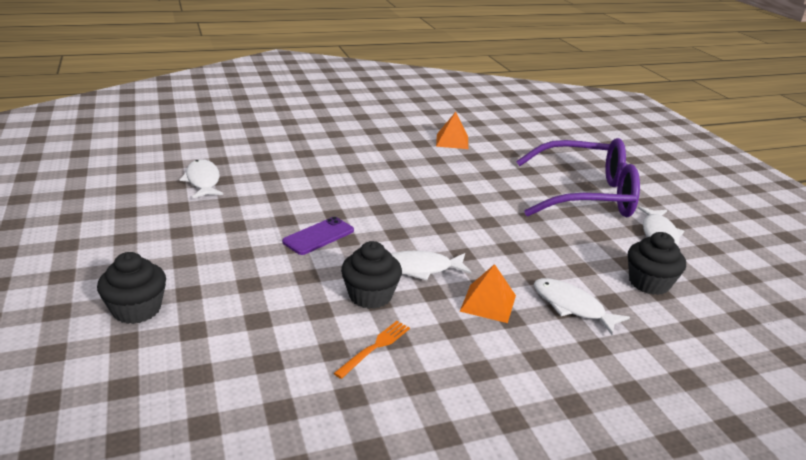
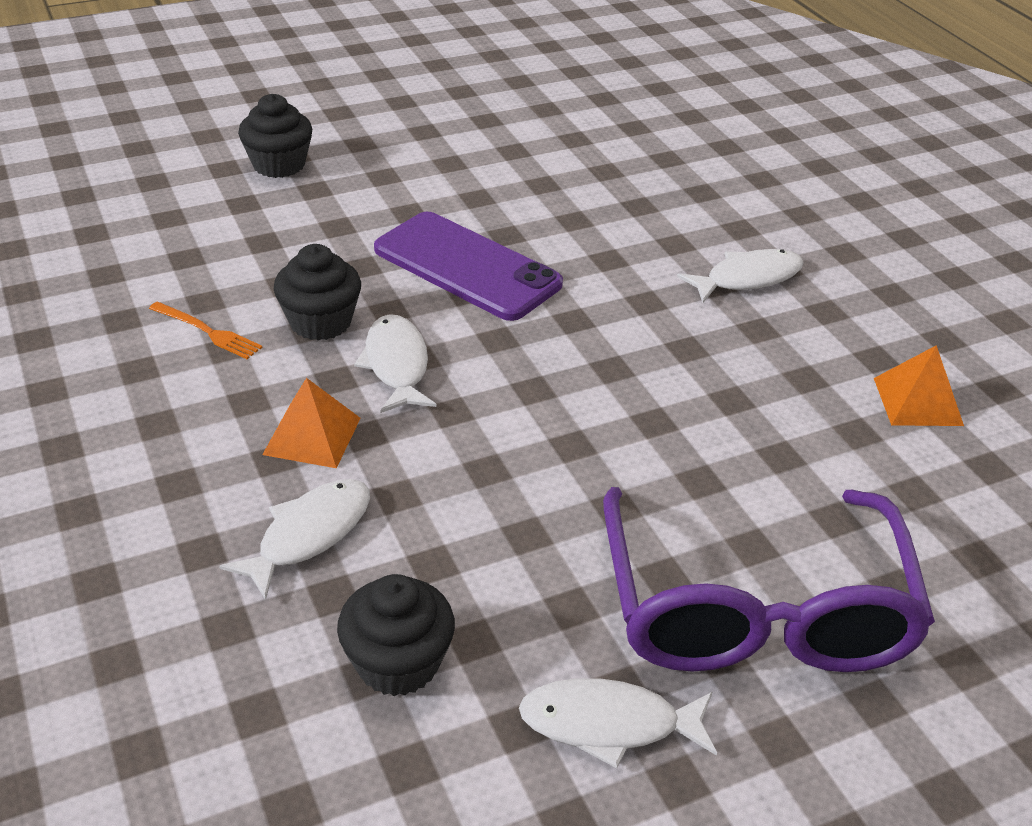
camera: 85 degrees right, 10 degrees up
white fish [179,159,223,198] -> white fish moved to [677,249,804,303]
purple phone [282,217,354,255] -> purple phone [374,212,563,321], size x1.75

